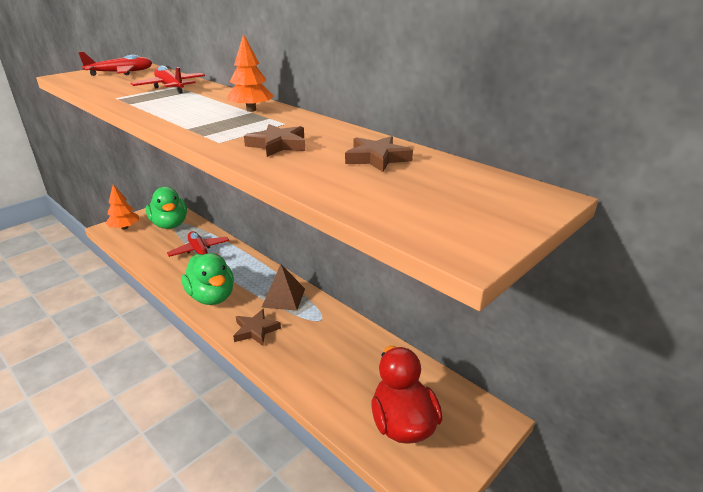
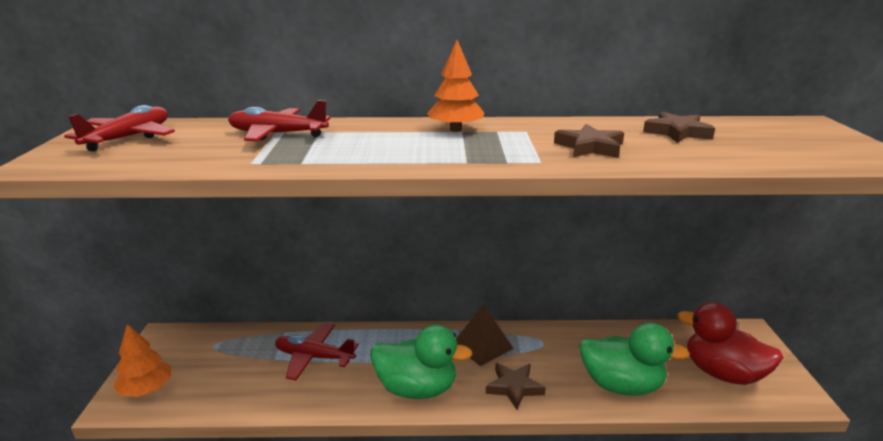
camera: 45 degrees left, 5 degrees down
green duck [146,187,187,229] -> green duck moved to [579,323,690,396]

